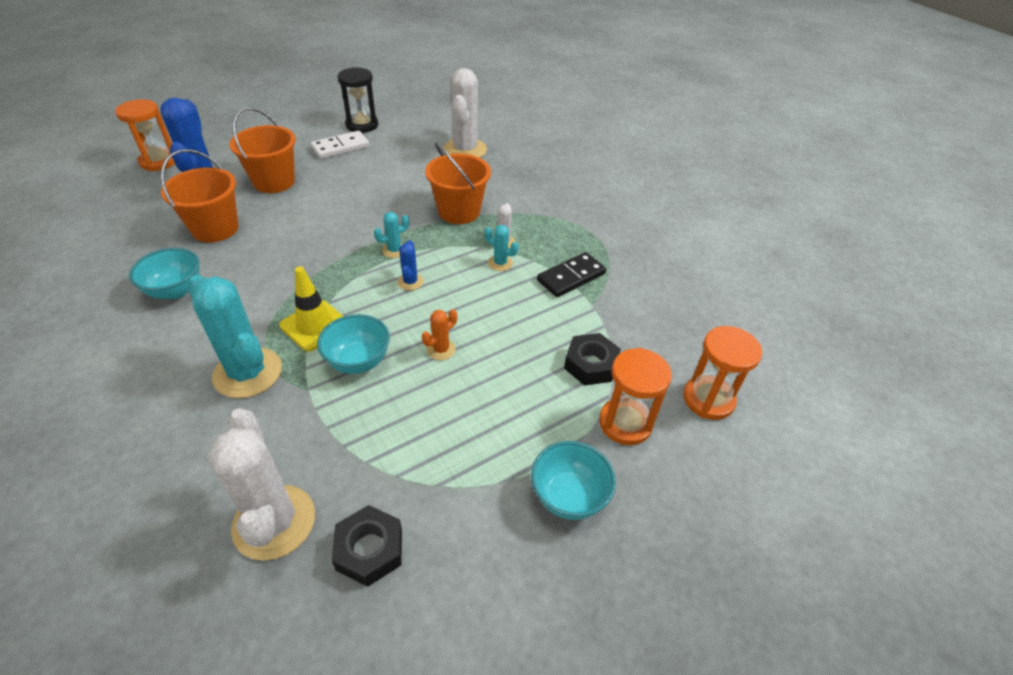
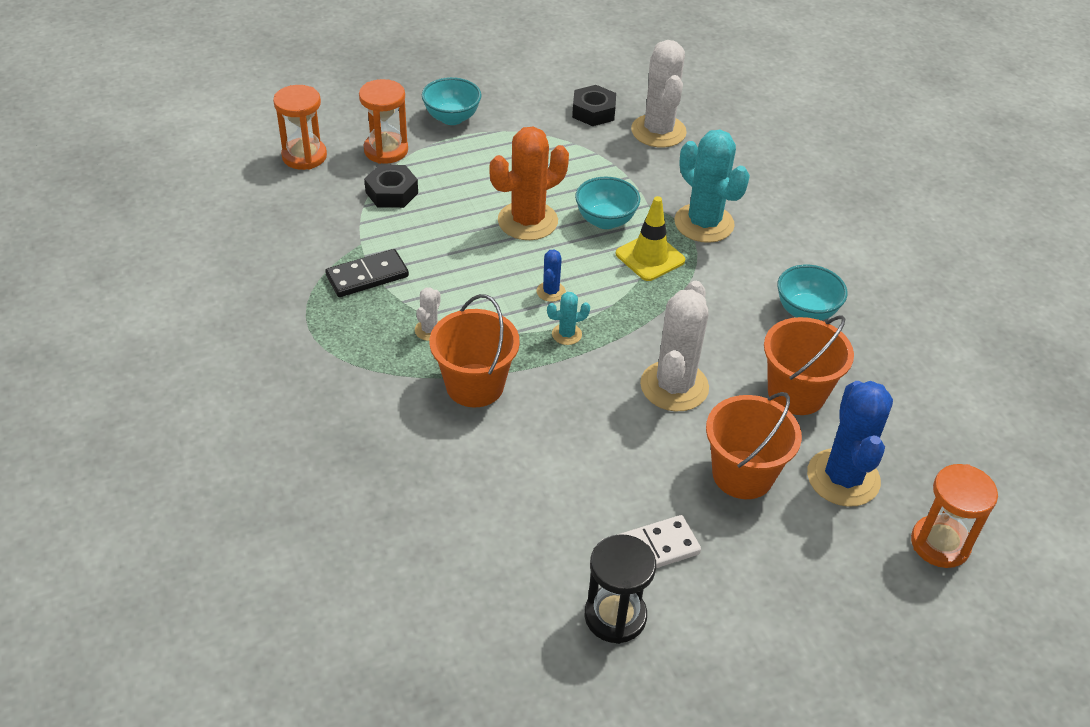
camera: 170 degrees left, 0 degrees up
orange cactus [422,309,457,360] -> orange cactus [490,126,569,240], size x2.19
white cactus [444,68,487,158] -> white cactus moved to [640,281,709,411]
turquoise cactus [484,225,518,271] -> none

